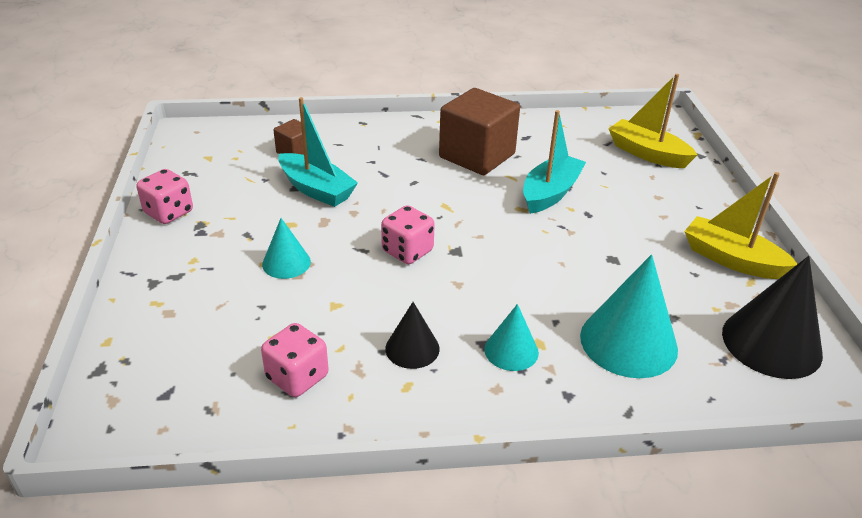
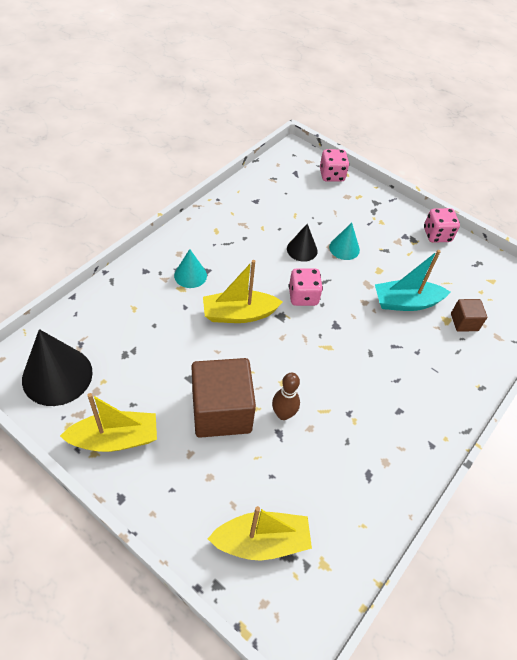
camera: 130 degrees right, 15 degrees up
pink dice [261,323,329,397] -> pink dice moved to [320,149,349,182]
black cone [385,302,440,369] -> black cone moved to [287,224,318,262]
brown cube [439,88,520,175] -> brown cube moved to [192,358,256,438]
turquoise boat [523,110,586,214] -> brown bowling pin [272,373,300,420]
turquoise cone [580,254,678,378] -> none
none -> yellow boat [203,260,283,323]

